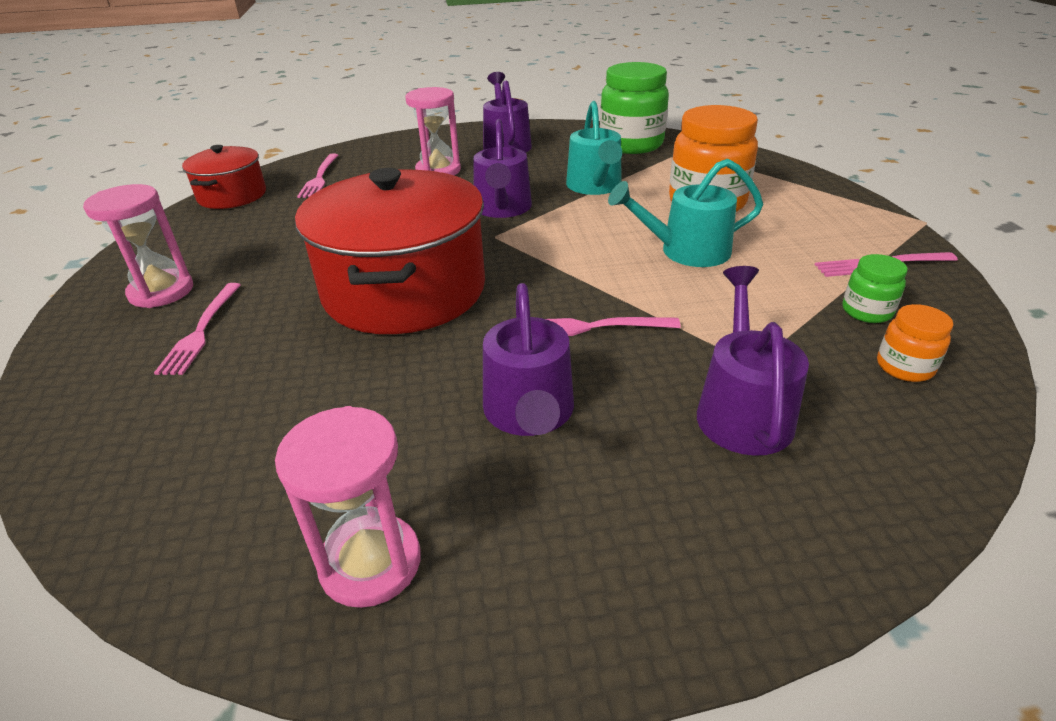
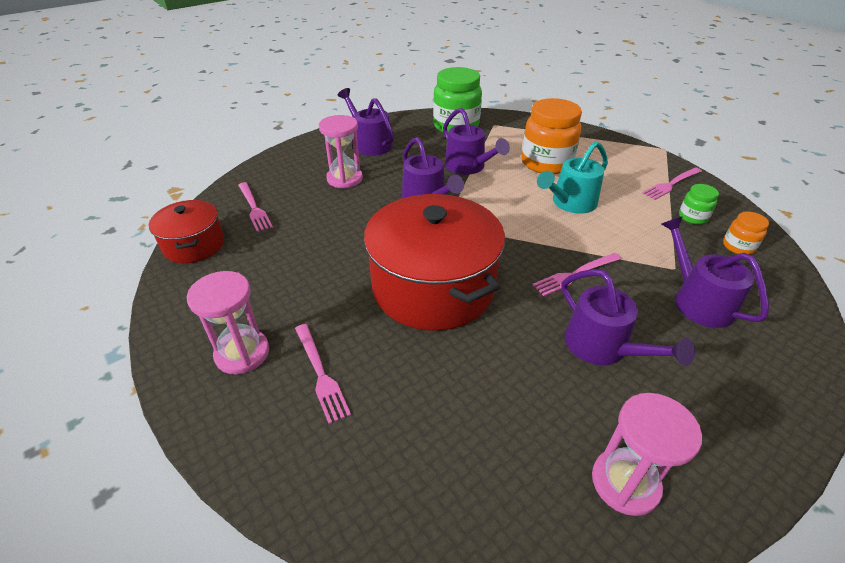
camera: 30 degrees left, 5 degrees up
turquoise watering can [566,101,622,195] -> purple watering can [443,108,510,175]

